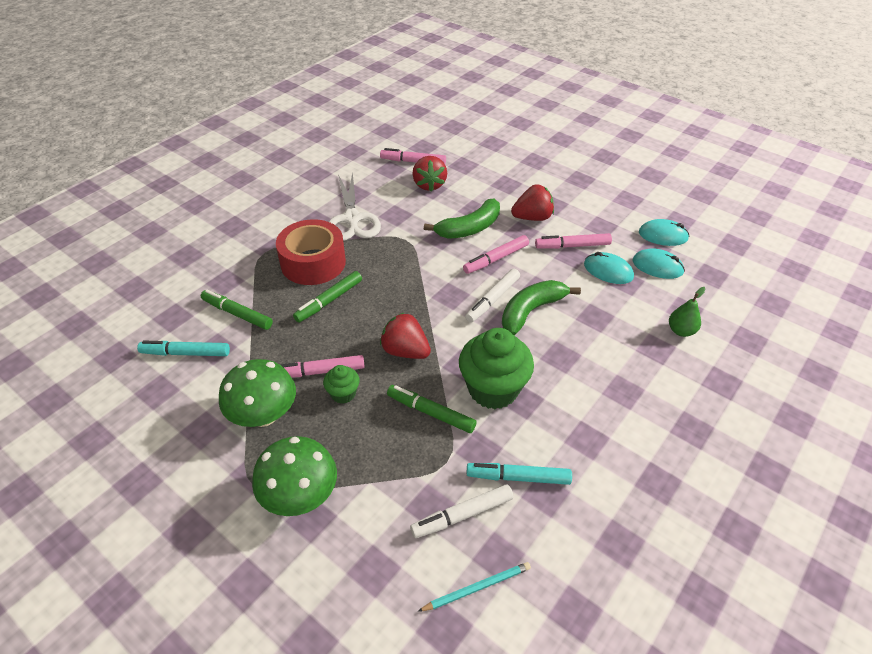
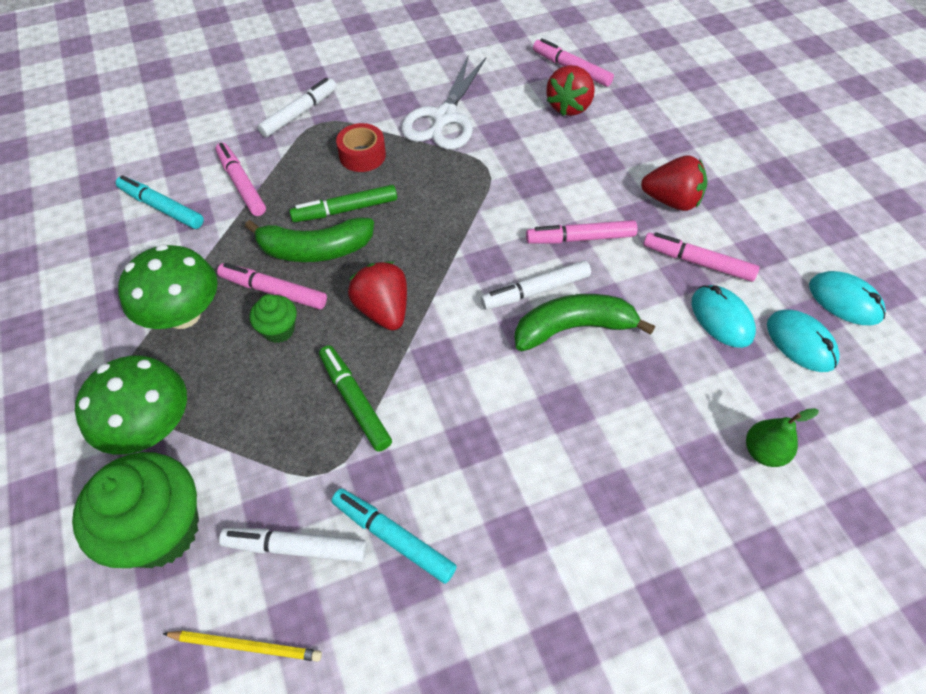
camera: 30 degrees right, 10 degrees up
green marker [201,290,273,330] -> pink marker [215,143,266,216]
red tape [276,219,346,285] -> red tape [336,123,386,172], size x0.56
turquoise pencil [418,562,531,612] -> yellow pencil [162,631,322,662]
green banana [424,199,500,239] -> green banana moved to [245,217,374,262]
green cupcake [459,328,534,409] -> green cupcake moved to [72,452,199,568]
none -> white marker [257,78,337,137]

